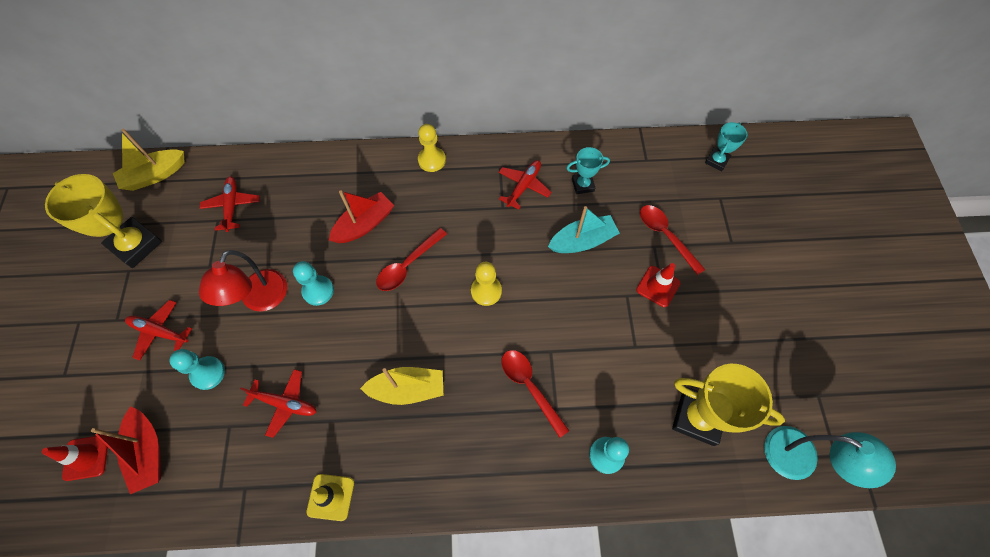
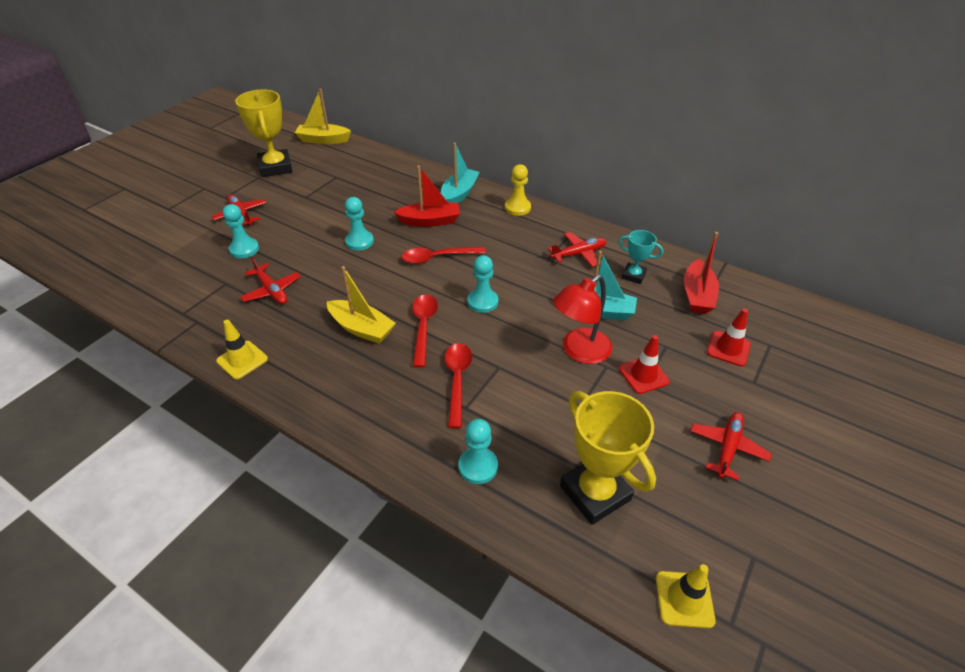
camera: 35 degrees right, 20 degrees down
red traffic cone [42,435,108,481] -> red traffic cone moved to [707,309,751,366]
red boat [91,406,161,494] -> red boat moved to [684,232,719,314]
red plane [199,176,260,232] -> red plane moved to [691,412,771,481]
red lamp [199,250,287,311] -> red lamp moved to [553,275,612,364]
yellow pawn [471,262,502,306] -> turquoise pawn [467,255,498,313]
red spoon [640,205,706,275] -> red spoon moved to [412,294,438,368]
turquoise trophy [705,122,747,171] -> none
turquoise lamp [764,426,896,488] -> yellow traffic cone [656,564,716,628]
none -> turquoise boat [441,143,480,203]

